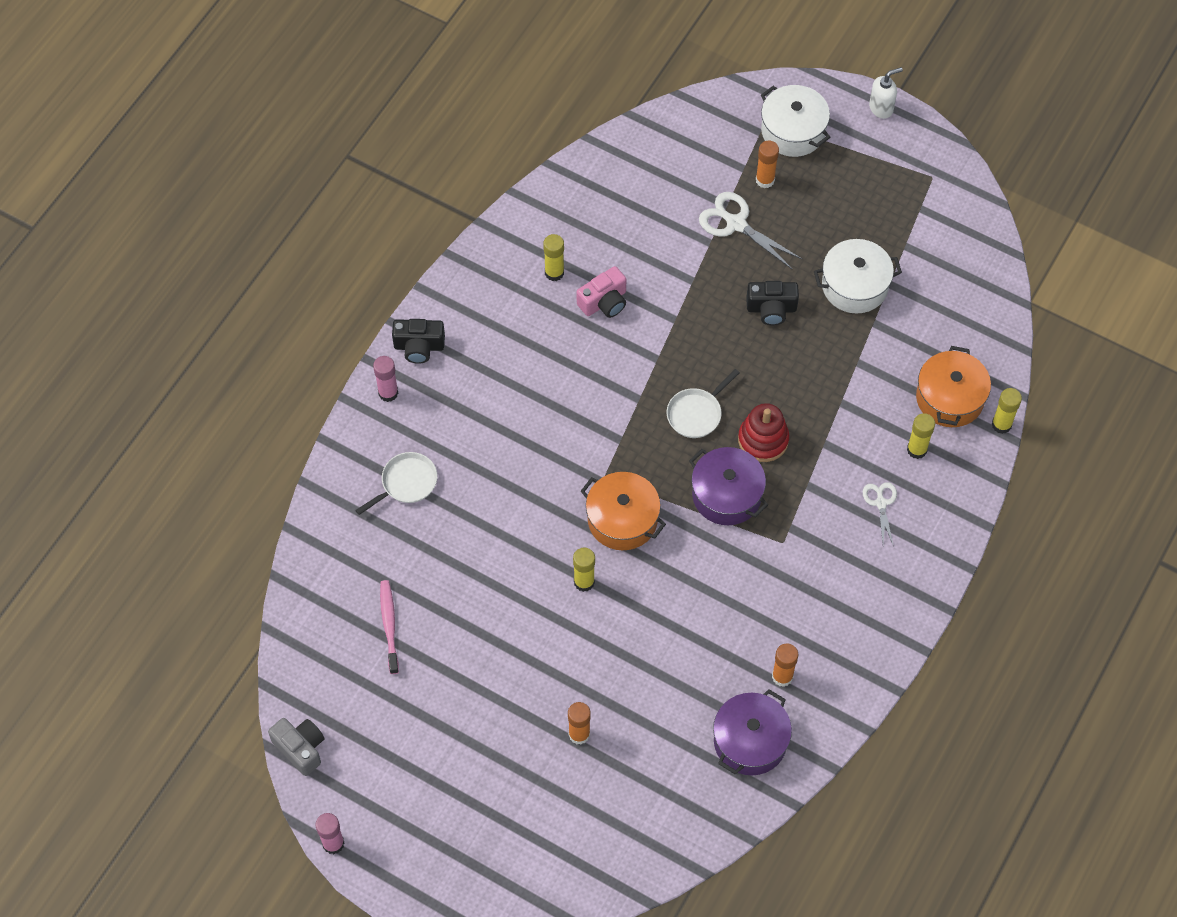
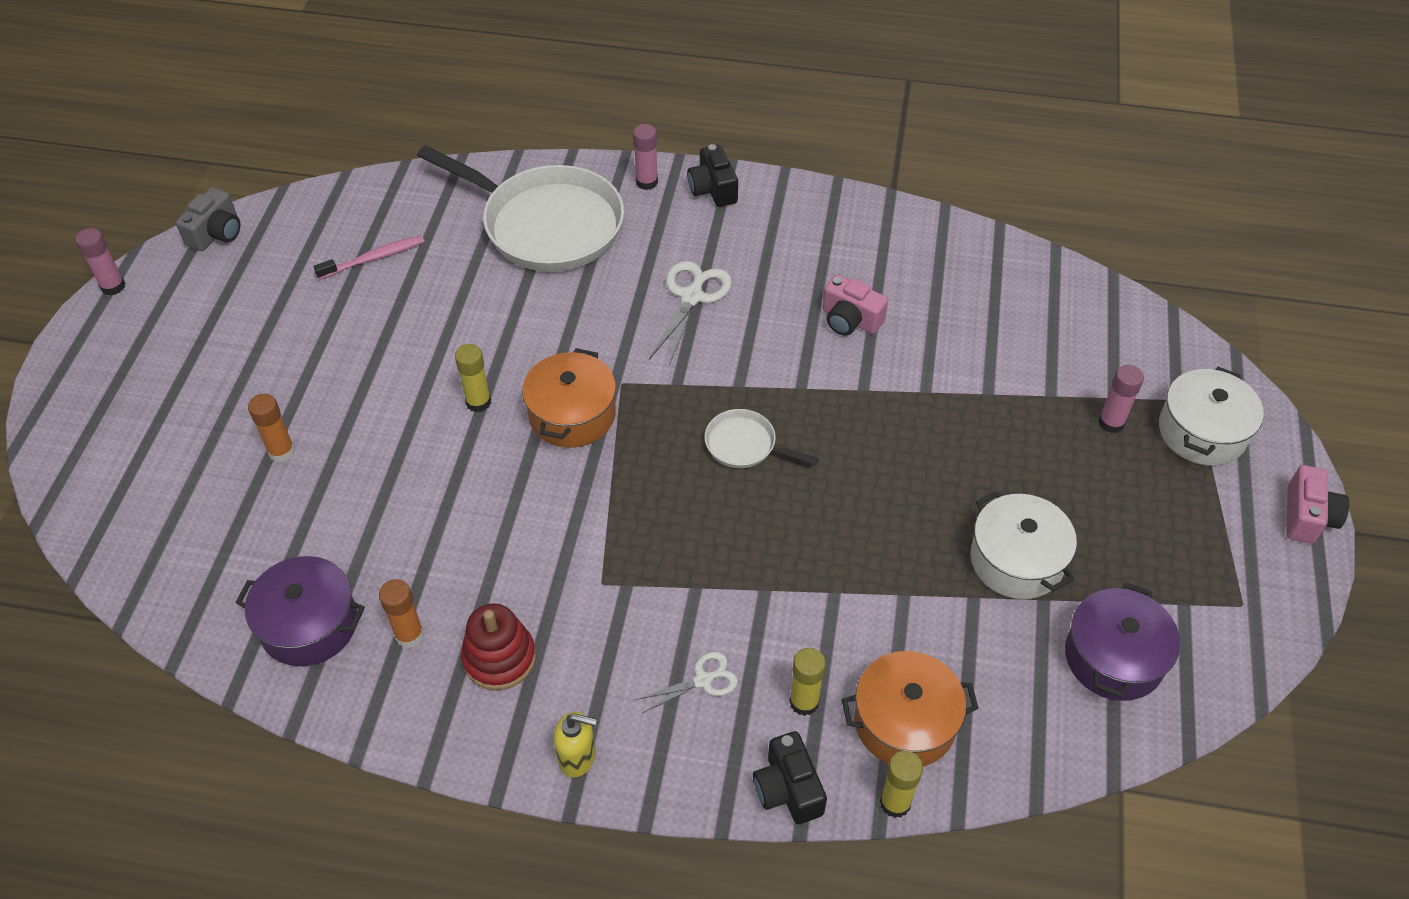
camera: 70 degrees right, 10 degrees down
white pan [355,452,437,515] -> white pan [417,145,624,272], size x2.23
yellow glue stick [543,234,564,281] -> none
purple pot [689,447,768,525] -> purple pot moved to [1065,582,1180,701]
white scissors [699,192,802,269] -> white scissors moved to [649,261,732,365]
red stacking toy [738,403,789,462] -> red stacking toy moved to [461,603,536,690]
black camera [746,281,799,326] -> black camera moved to [753,731,827,824]
orange glue stick [756,140,779,188] -> pink glue stick [1098,365,1144,433]
white soap dispenser [869,67,903,119] -> pink camera [1286,465,1349,543]
none -> yellow soap dispenser [554,712,597,777]

